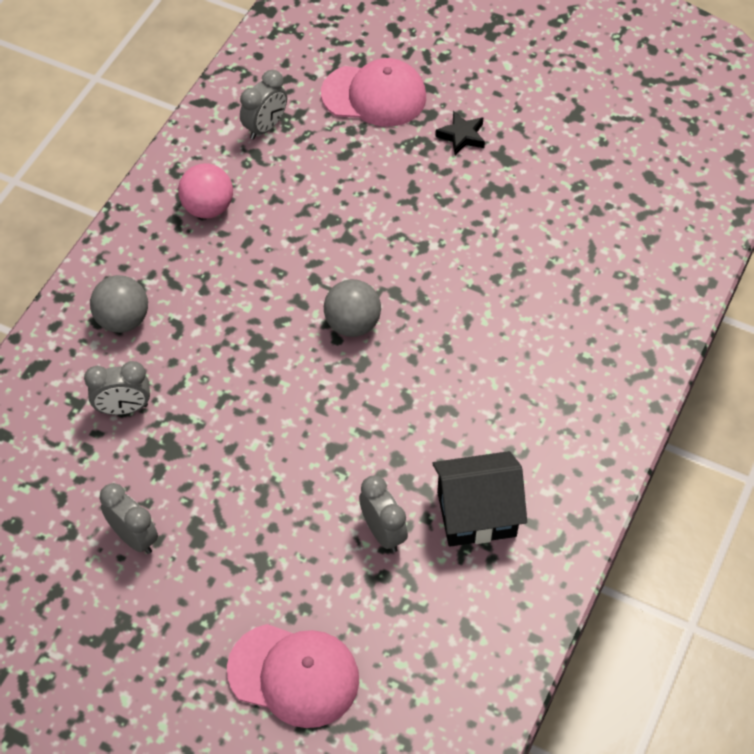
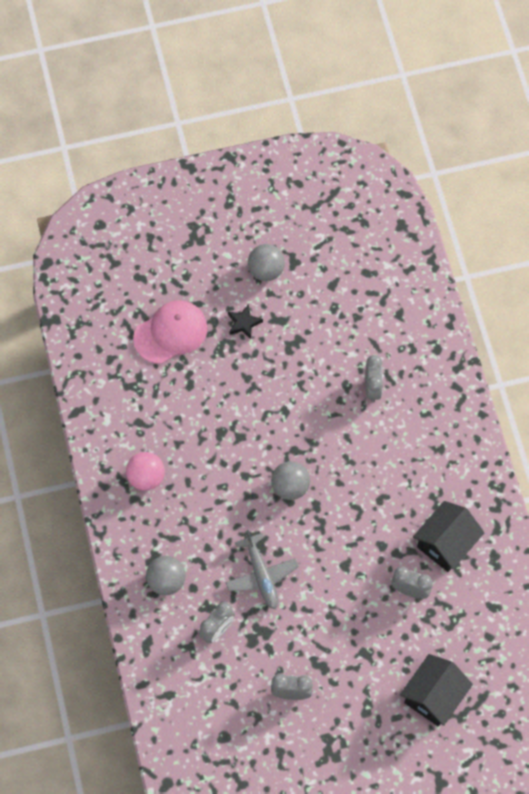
camera: 40 degrees left, 10 degrees up
pink cap [227,624,359,728] -> black house [400,654,473,727]
grey clock [240,70,287,140] -> grey clock moved to [366,355,383,403]
none -> grey plane [225,530,299,609]
none -> grey ball [248,244,285,281]

